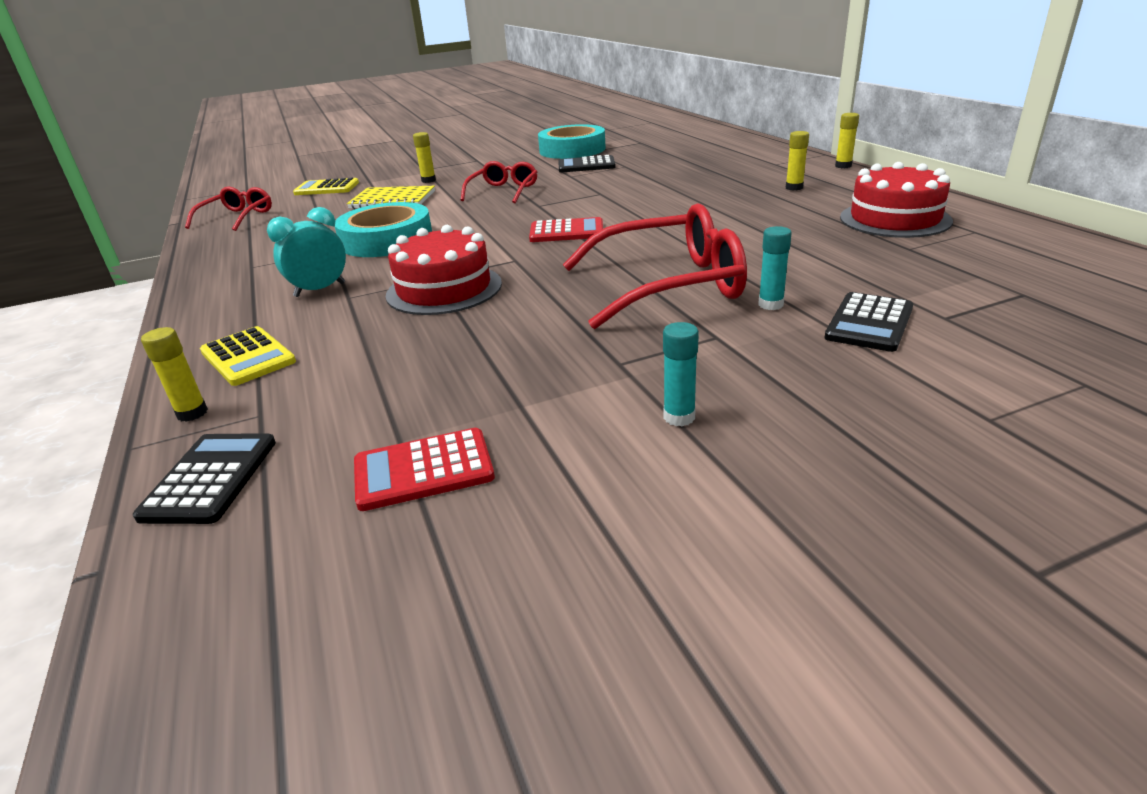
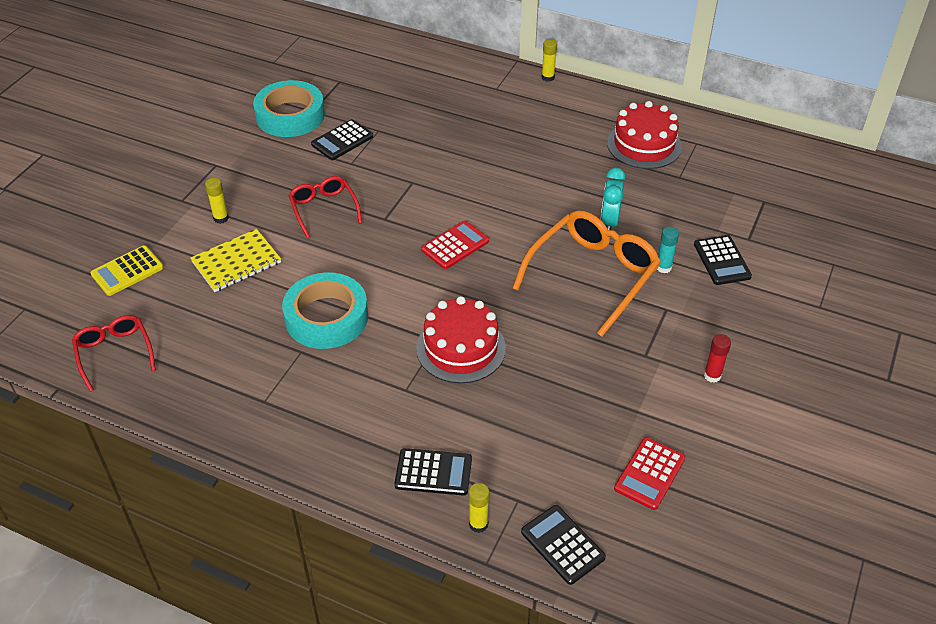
camera: 45 degrees left, 15 degrees up
yellow calculator [200,326,296,386] -> black calculator [394,448,472,495]
turquoise clock [267,207,346,297] -> turquoise clock moved to [600,168,626,230]
red glasses [563,203,747,329] -> orange glasses [512,210,661,337]
turquoise glue stick [663,322,699,426] -> red glue stick [704,334,731,383]
yellow glue stick [785,131,809,191] -> none

